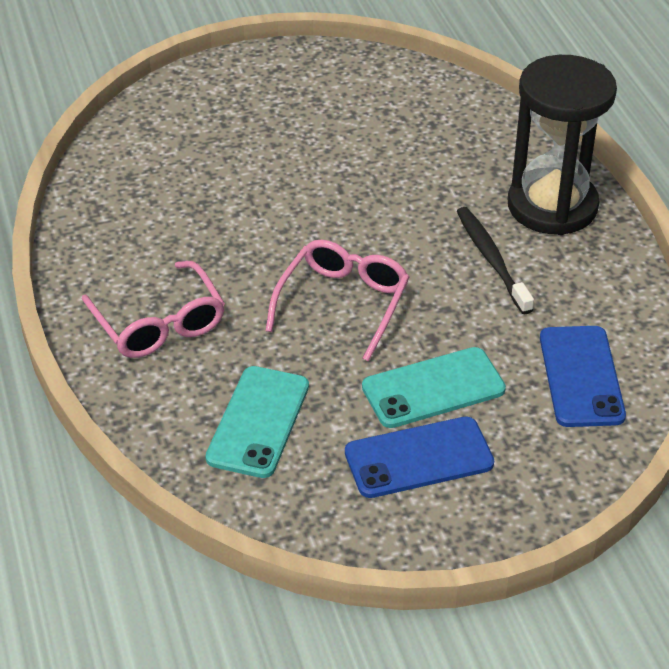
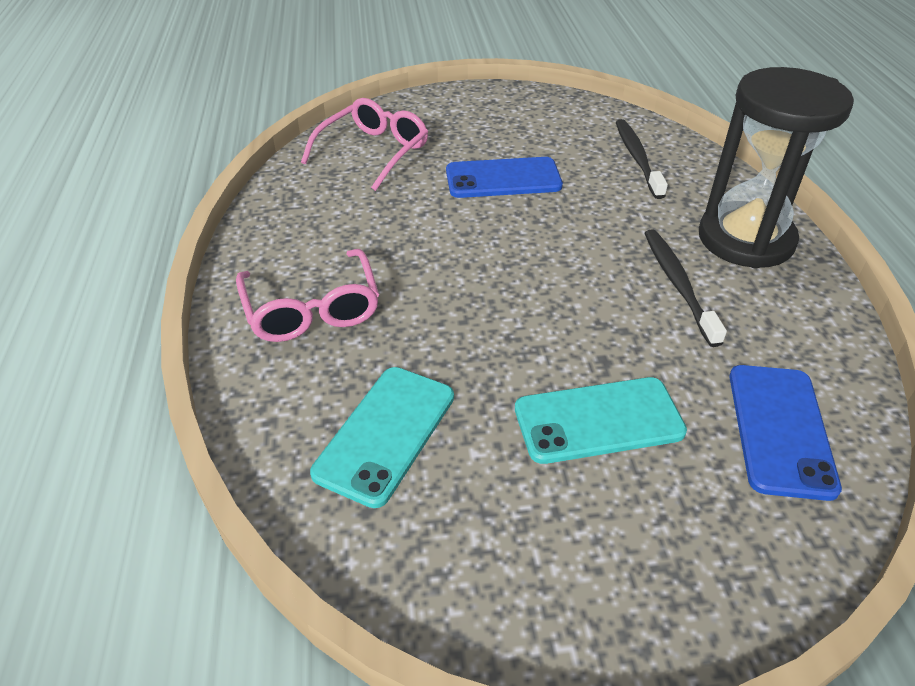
camera: 10 degrees right, 0 degrees up
pink glasses [265,240,409,362] -> pink glasses moved to [301,98,428,191]
blue phone [345,417,494,498] -> blue phone moved to [446,157,563,198]
none -> black toothbrush [616,119,668,199]

